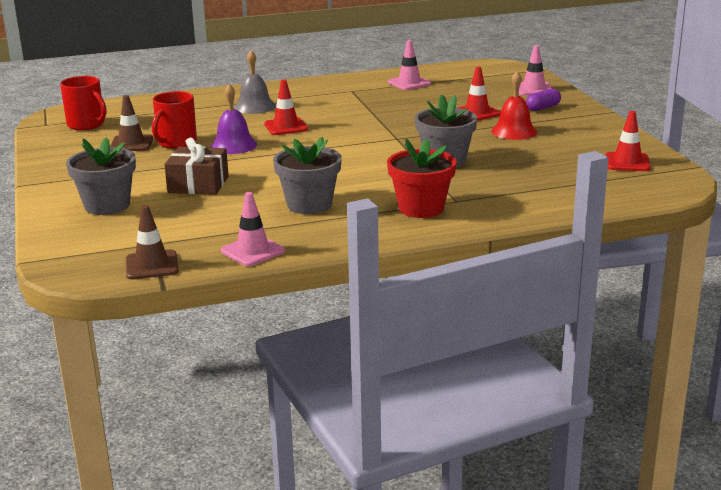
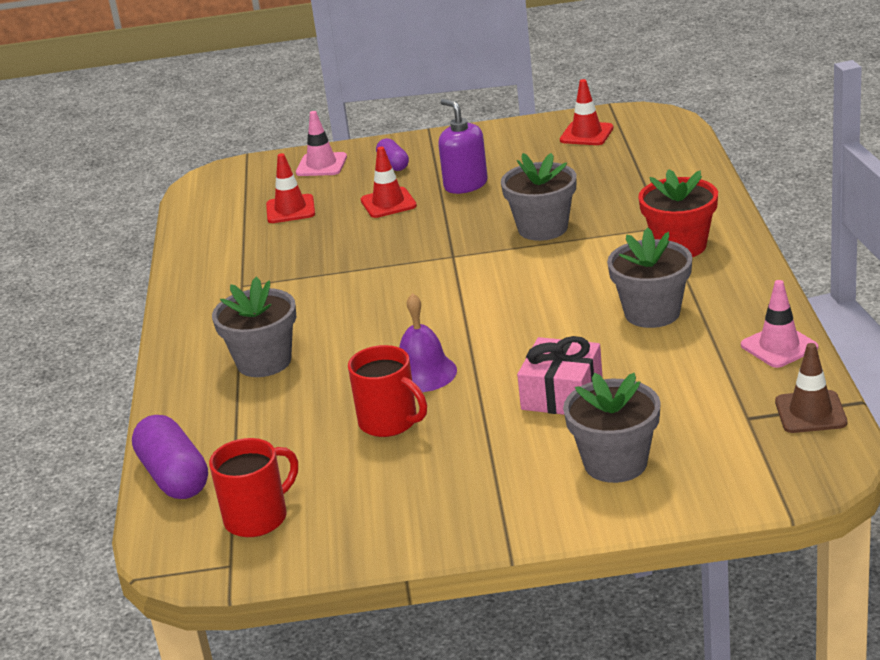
camera: 75 degrees left, 5 degrees up
brown traffic cone [110,95,153,151] -> none
brown gift [164,138,229,195] -> pink gift [517,336,603,415]
grey bell [234,50,276,114] -> grey flower pot [212,276,296,377]
red traffic cone [264,80,308,135] -> red traffic cone moved to [266,153,315,223]
pink traffic cone [388,40,431,90] -> none
red bell [491,71,537,140] -> purple soap dispenser [438,99,488,194]
none -> purple capsule [132,415,208,499]

